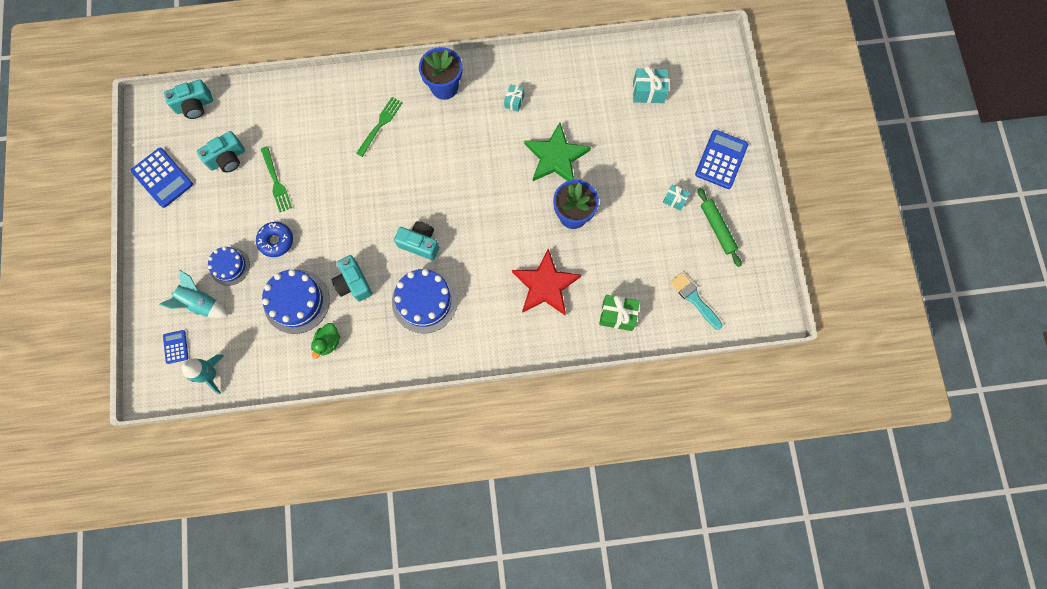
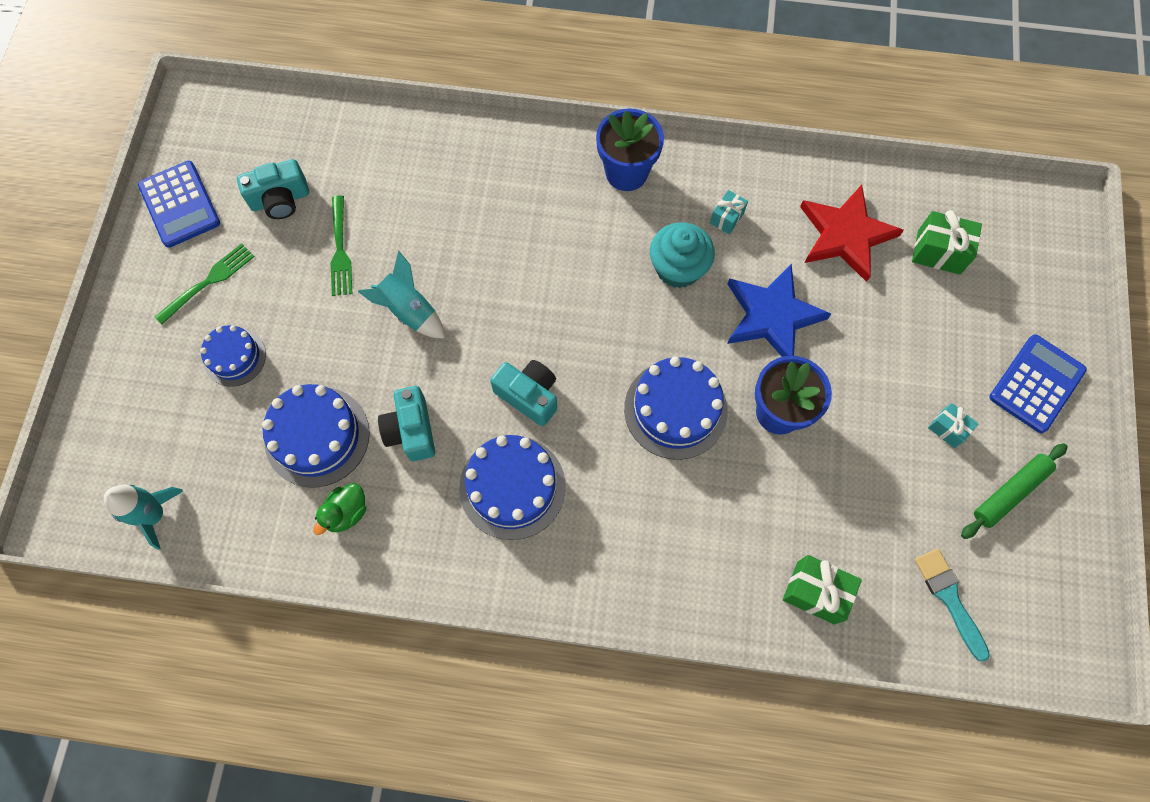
camera: 15 degrees right, 5 degrees down
turquoise rocket [159,270,228,318] -> turquoise rocket moved to [358,251,445,338]
blue calculator [163,330,188,364] -> none
turquoise camera [164,80,213,119] -> none
blue donut [256,222,293,257] -> none
green fork [356,97,403,157] -> green fork moved to [155,243,255,325]
red star [512,249,581,316] -> red star moved to [800,185,904,282]
green star [524,123,591,181] -> blue star [727,263,831,357]
turquoise gift [633,66,669,103] -> green gift [912,210,982,275]
green rolling pin [697,188,742,267] -> green rolling pin turned 60 degrees clockwise [961,443,1068,539]
none -> blue cake [624,356,728,460]
none -> turquoise cupcake [650,222,715,288]

